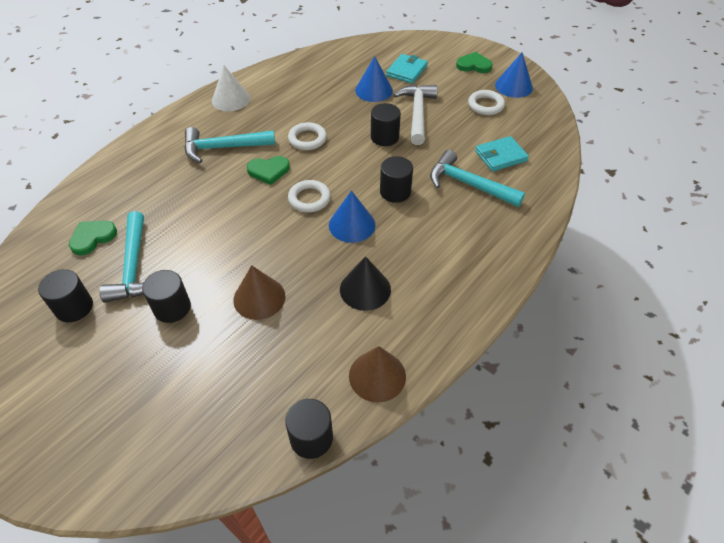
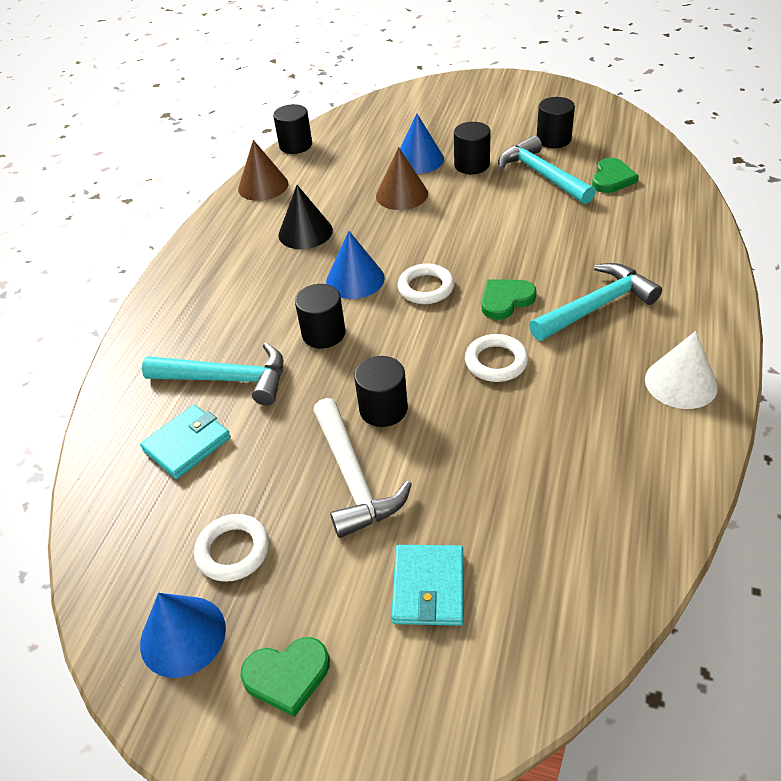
camera: 160 degrees right, 5 degrees down
blue cone [355,56,393,102] -> blue cone moved to [400,113,444,174]

